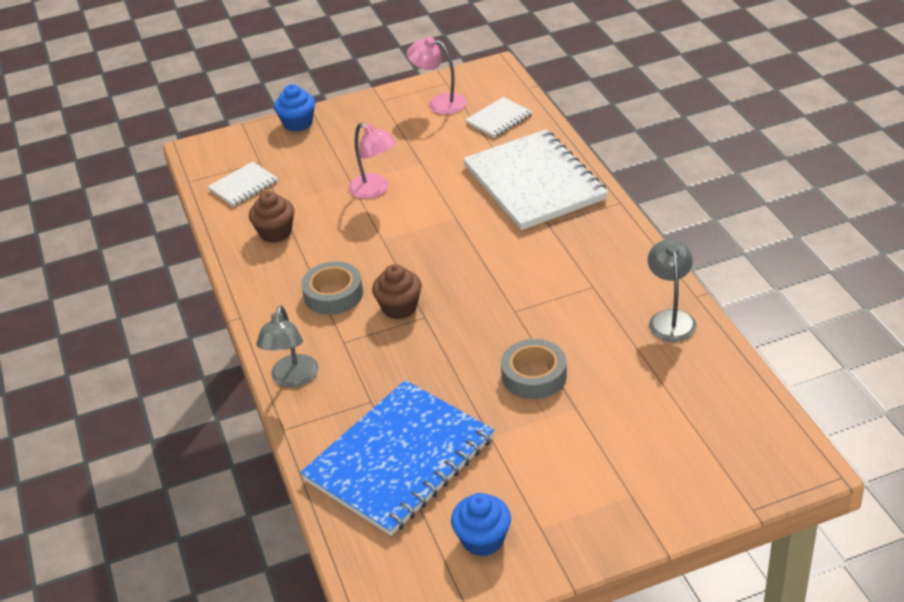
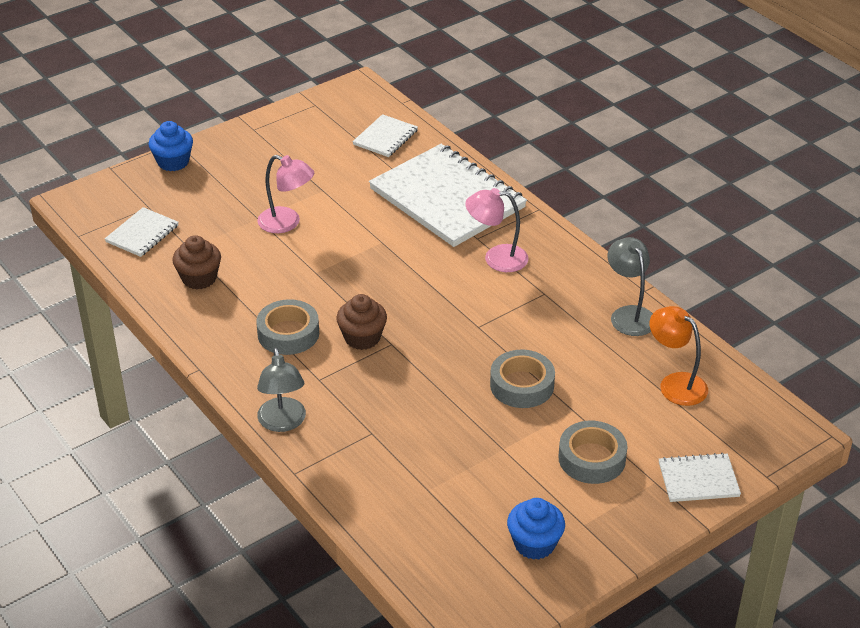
camera: 20 degrees left, 0 degrees up
blue notebook [300,380,495,536] -> none
pink lamp [407,37,466,115] -> pink lamp moved to [465,188,529,272]
none -> grey tape [558,421,627,484]
none -> orange lamp [650,306,708,406]
none -> white notebook [659,453,741,502]

